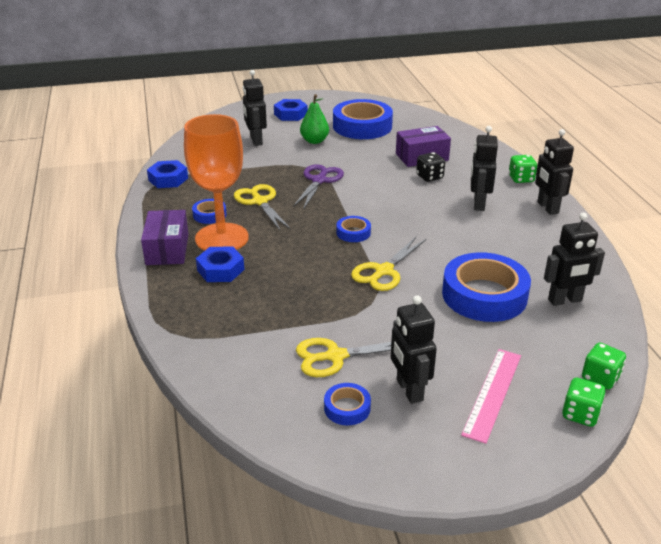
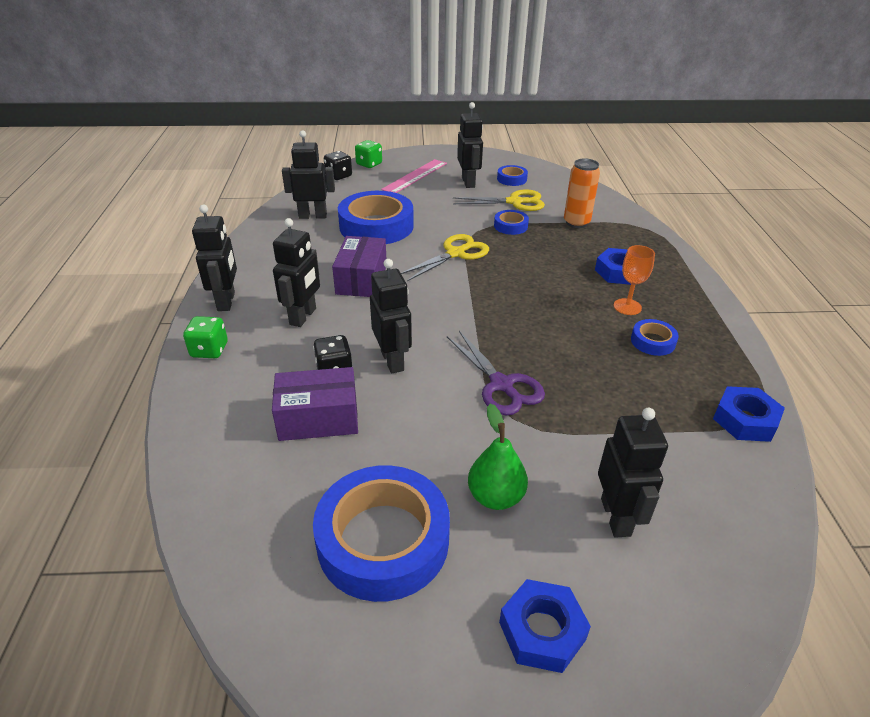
camera: 170 degrees left, 5 degrees up
purple box [141,210,188,265] -> purple box moved to [332,236,386,297]
orange goblet [184,114,249,251] -> orange goblet [614,245,655,315], size x0.44
yellow scissors [234,184,291,230] -> none
purple scissors [293,164,344,210] -> purple scissors turned 60 degrees counterclockwise [447,331,545,416]
blue tape [336,216,371,242] -> blue tape moved to [494,210,529,235]
green dice [582,342,626,389] -> black dice [324,151,352,180]
none -> black robot [370,259,412,374]
none -> orange can [564,158,600,228]

